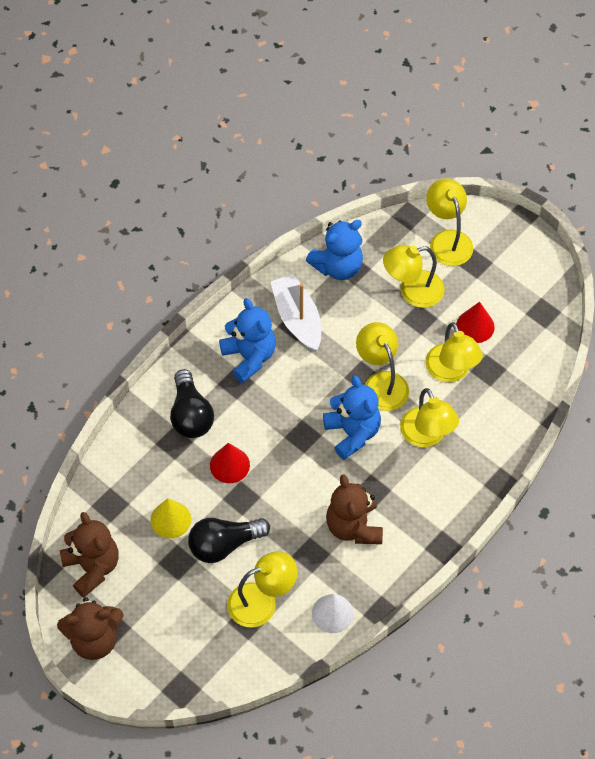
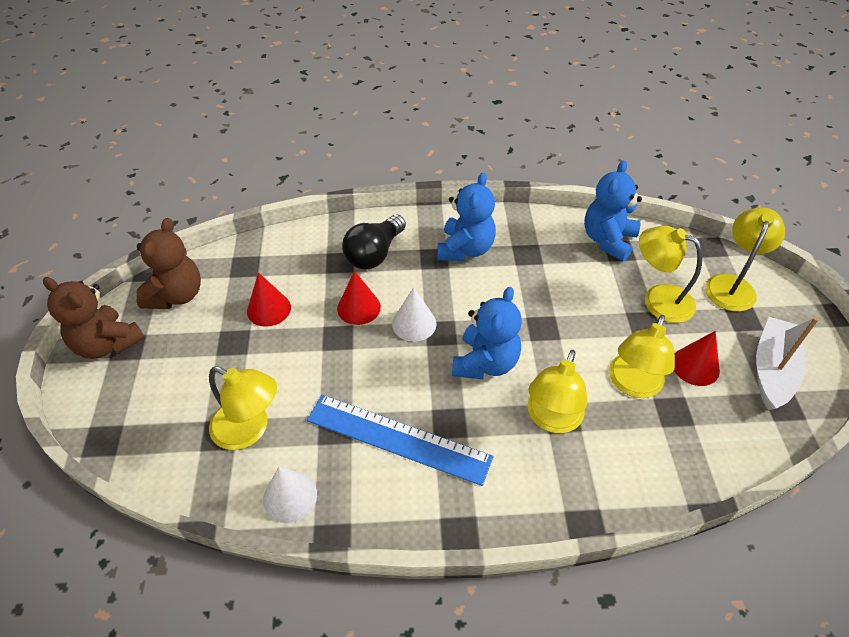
camera: 45 degrees right, 10 degrees down
yellow cone [151,498,191,538] -> red cone [247,272,291,327]
black light bulb [188,518,270,563] -> none
white boat [270,274,321,351] -> white boat moved to [756,317,819,410]
blue teddy bear [306,220,363,280] -> blue teddy bear turned 105 degrees clockwise [584,160,642,261]
brown teddy bear [326,475,383,544] -> blue ruler [307,395,493,486]
yellow lamp [356,322,409,411] -> none
none -> white cone [392,287,437,342]

